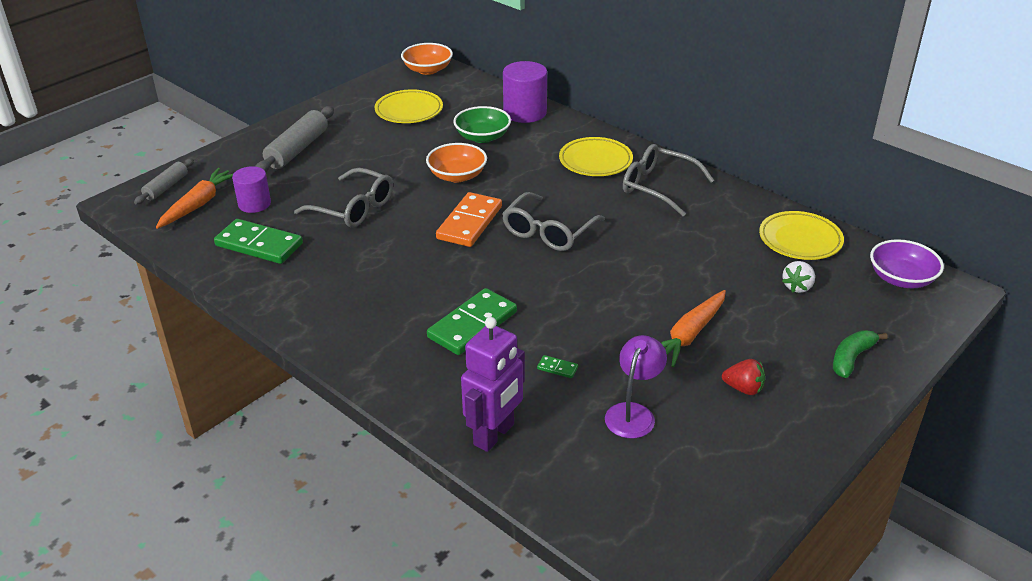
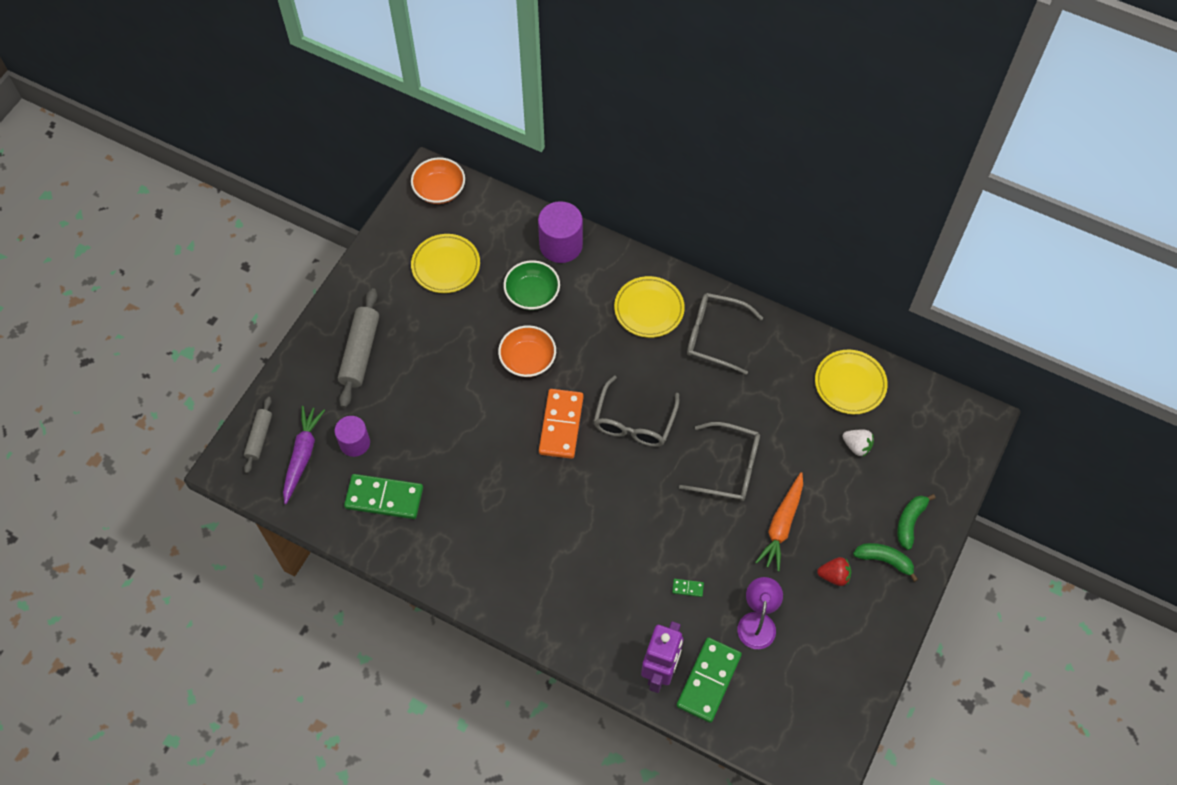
camera: 15 degrees left, 25 degrees up
orange carrot [156,168,233,229] -> purple carrot [283,406,325,504]
grey glasses [294,168,393,228] -> grey glasses moved to [679,422,760,501]
green domino [427,288,517,355] -> green domino moved to [676,637,742,723]
white strawberry [782,261,815,293] -> white strawberry turned 75 degrees counterclockwise [842,430,874,457]
purple bowl [870,239,944,288] -> none
none -> green banana [853,543,918,582]

